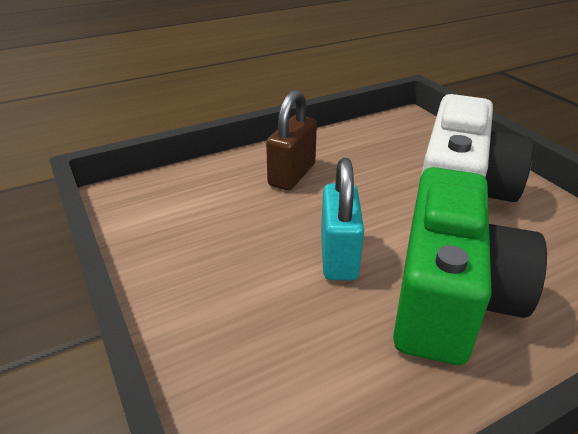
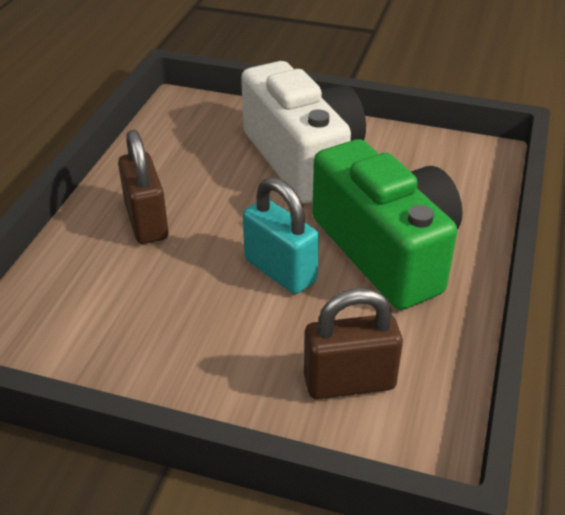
camera: 45 degrees left, 5 degrees up
none -> brown padlock [304,288,403,399]

